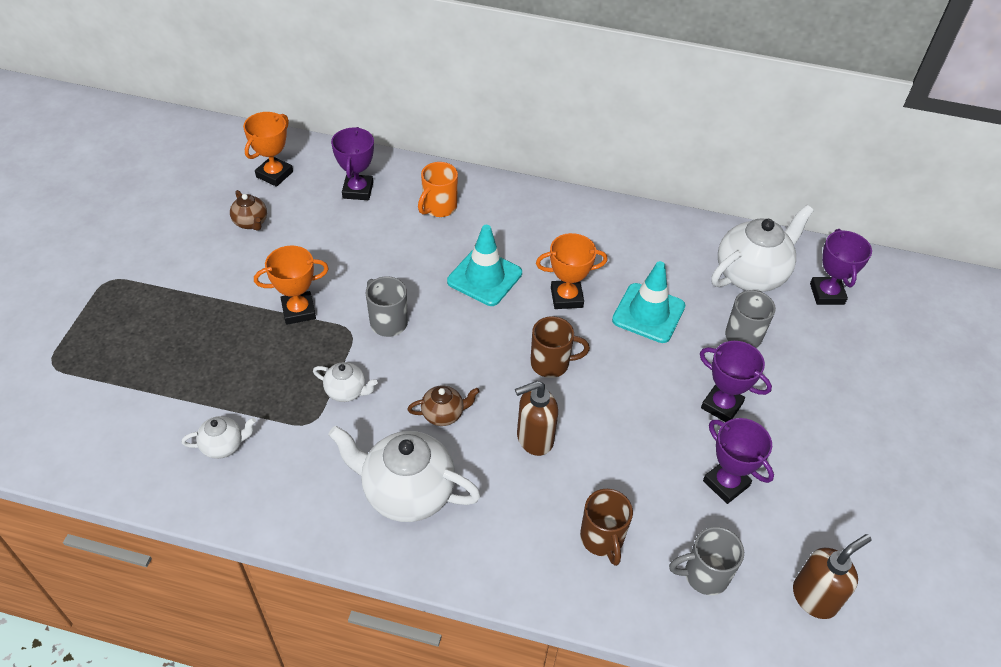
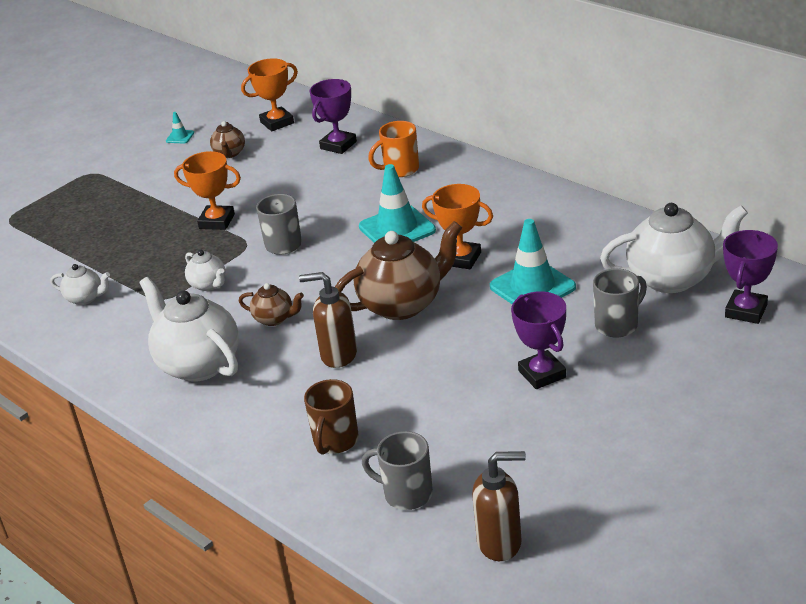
camera: 35 degrees right, 15 degrees down
brown mug [530,316,590,378] -> brown teapot [335,221,462,320]
purple trophy [703,418,774,504] -> none
none -> turquoise traffic cone [166,112,194,143]

